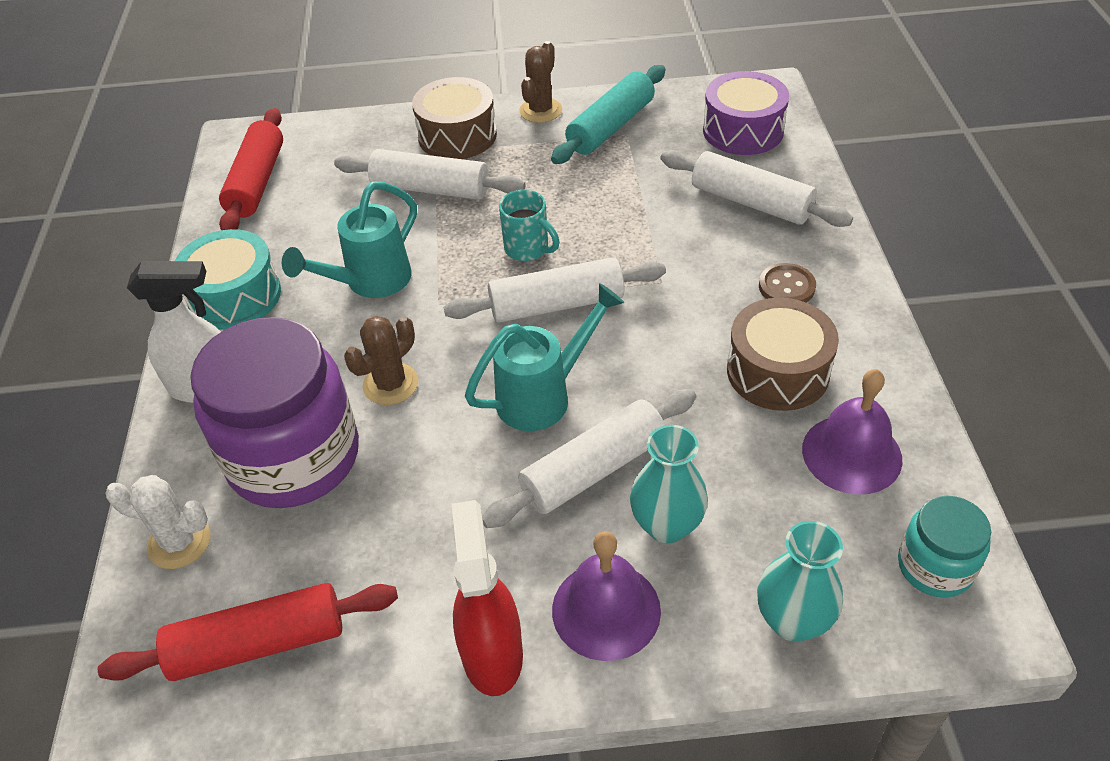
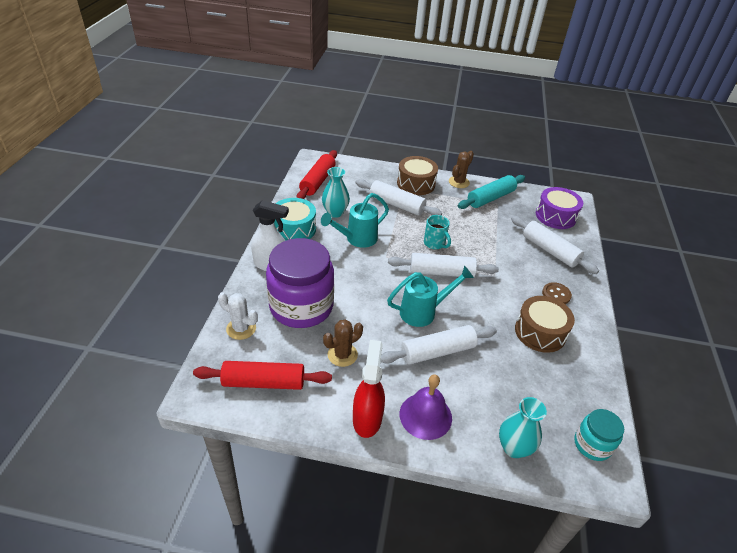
camera: 10 degrees right, 5 degrees down
brown cactus [344,316,418,405] -> brown cactus moved to [323,320,363,367]
turquoise vase [630,425,708,543] -> turquoise vase moved to [322,167,350,218]
purple bell [802,369,902,495] -> none

